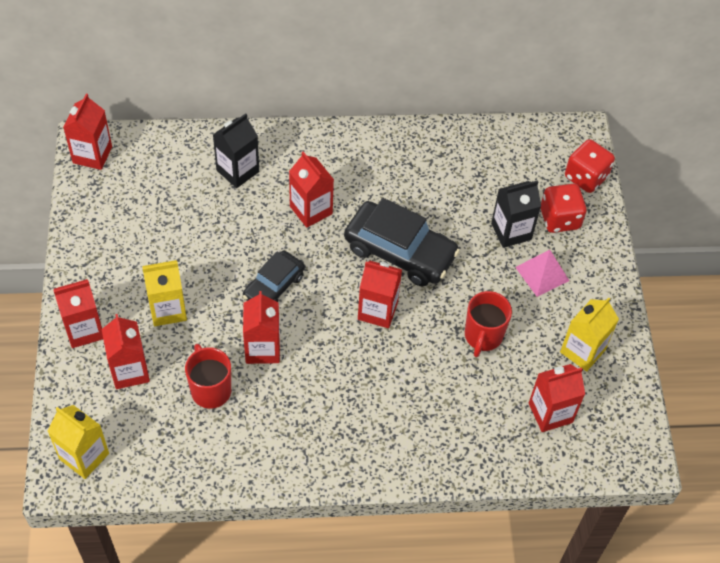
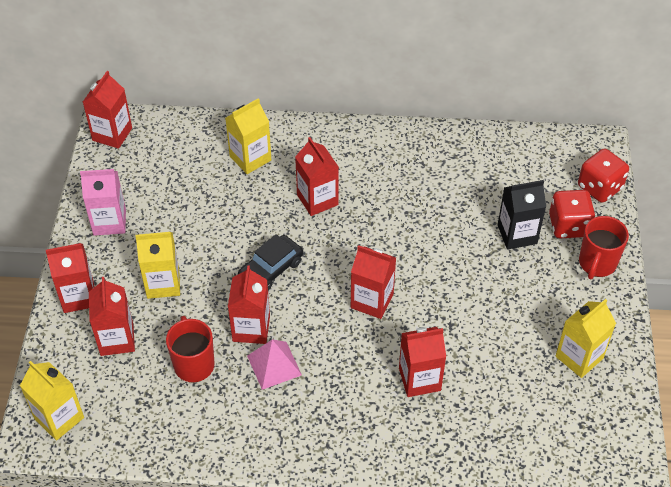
camera: 10 degrees right, 5 degrees down
black carton [213,113,259,188] -> yellow carton [225,98,271,174]
black car [344,198,460,286] -> none
red mug [465,291,512,357] -> red mug moved to [579,216,629,279]
pink pyramid [515,250,569,297] -> pink pyramid moved to [247,339,302,390]
red carton [529,364,585,432] -> red carton moved to [399,327,446,397]
none -> pink carton [80,169,126,236]

